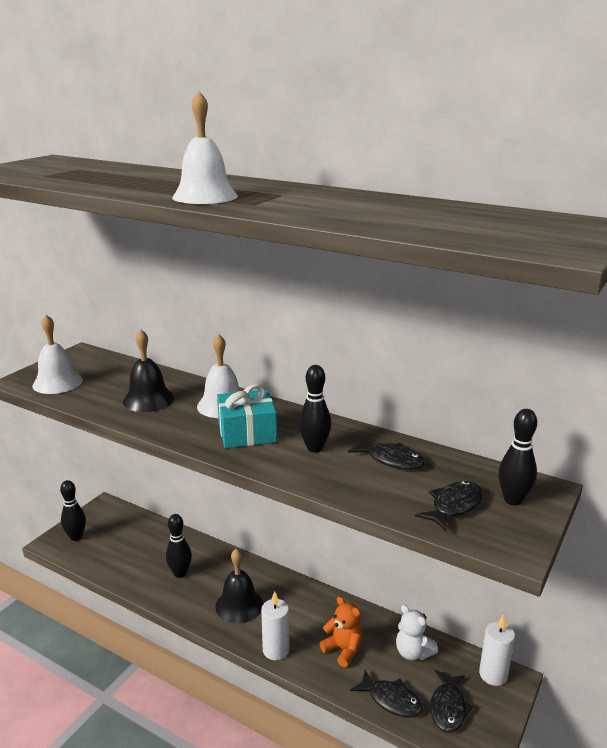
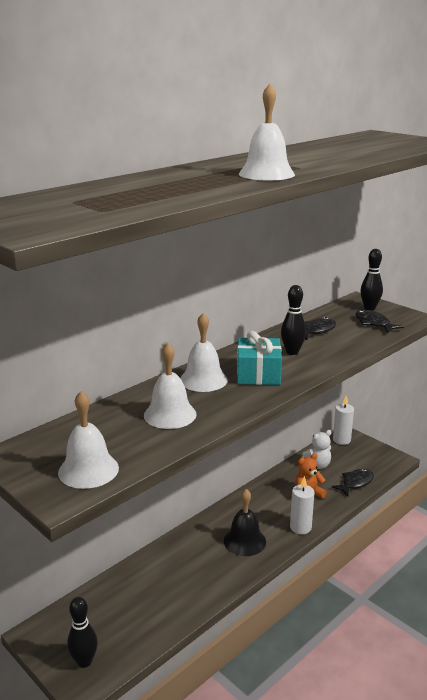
camera: 75 degrees left, 0 degrees up
black bell [123,329,174,412] -> white bell [144,343,197,429]
black bowling pin [166,514,192,578] -> none
black fish [430,670,474,733] -> none

